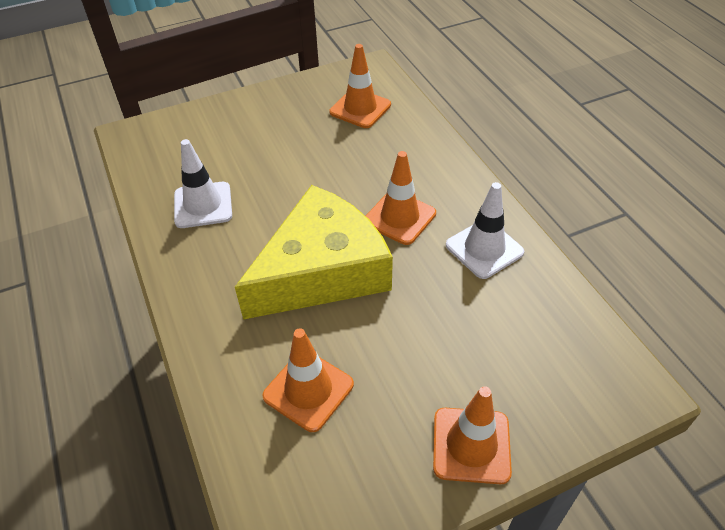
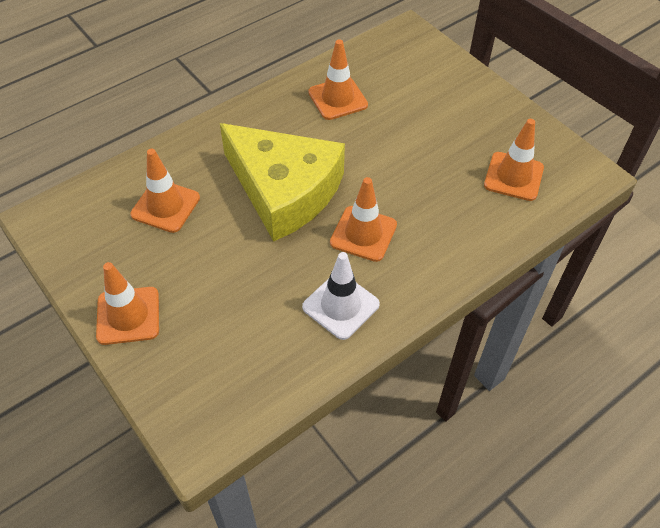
camera: 75 degrees right, 5 degrees up
white traffic cone [174,139,232,228] -> orange traffic cone [308,39,368,120]

